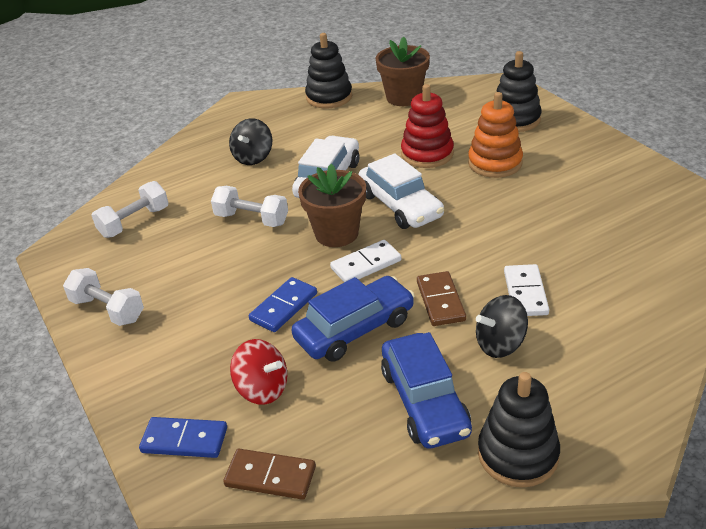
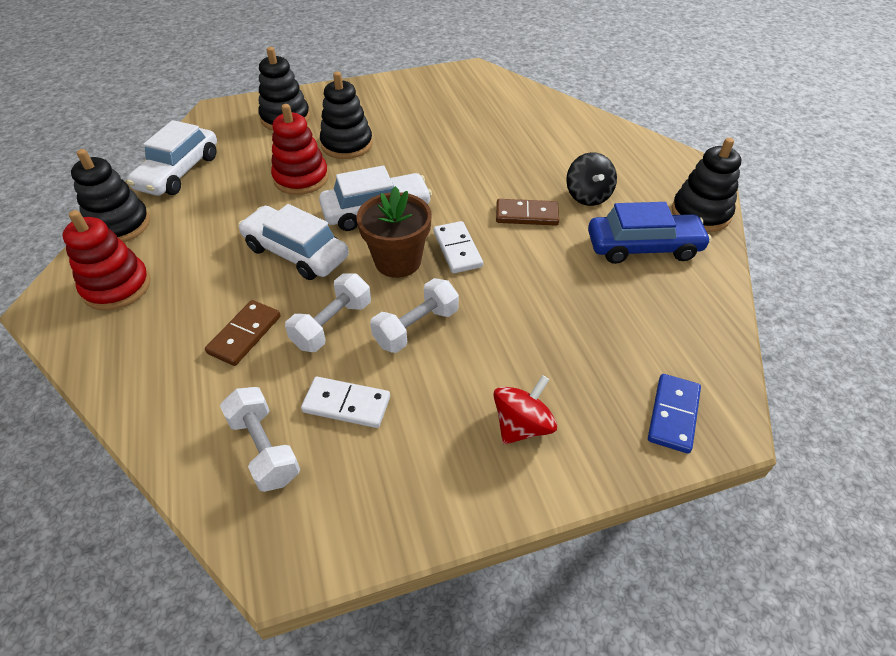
camera: 80 degrees left, 10 degrees up
white dumbbell [63,268,144,326] -> white dumbbell moved to [370,278,459,353]
brown domino [223,449,316,500] -> brown domino moved to [205,300,281,366]
black spinning top [229,118,272,165] -> none
red spinning top [230,339,287,405] -> red spinning top moved to [493,375,557,444]
blue domino [249,277,317,332] -> none
blue car [291,276,415,362] -> none
brown flower pot [376,36,430,106] -> white car [127,120,217,196]
orange stacking toy [468,92,523,178] -> black stacking toy [320,71,373,159]
white domino [504,264,549,316] -> white domino moved to [301,377,390,428]
none -> red stacking toy [62,210,150,311]

